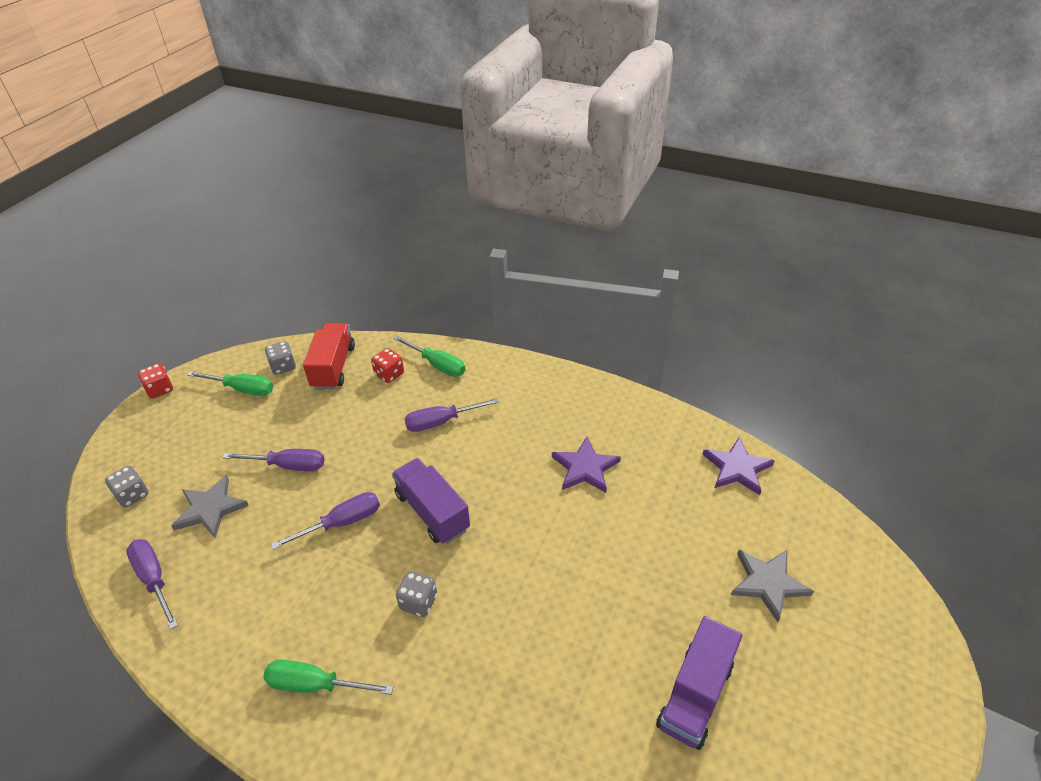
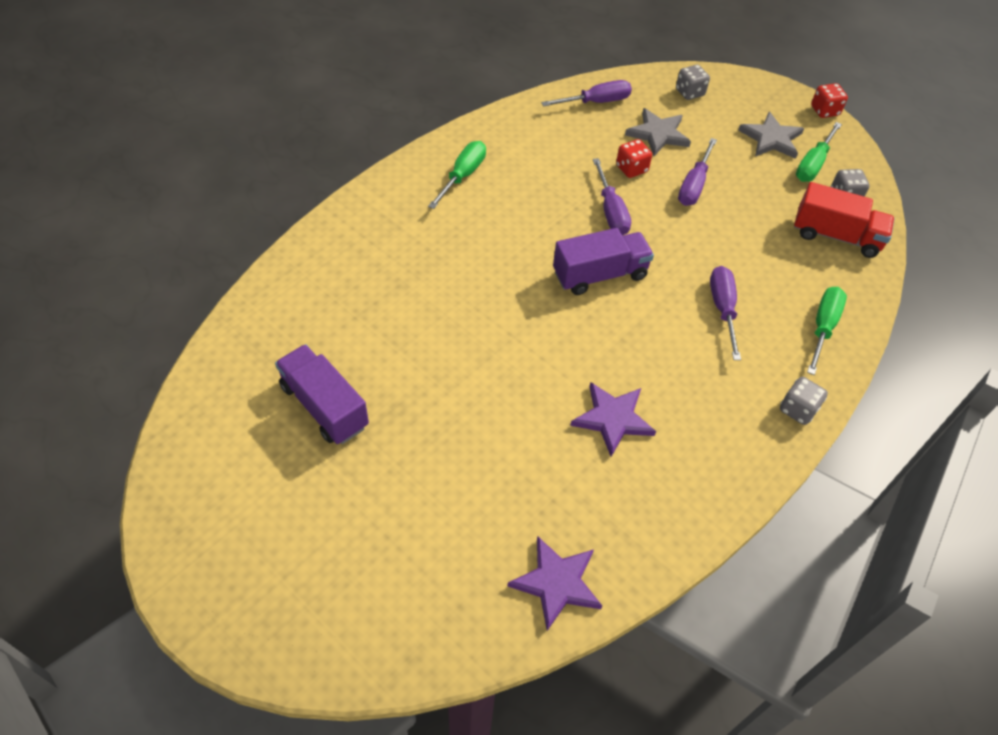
camera: 105 degrees right, 10 degrees up
red dice [371,348,404,383] -> red dice moved to [616,139,652,178]
green screwdriver [393,336,465,377] -> green screwdriver turned 150 degrees clockwise [807,287,847,375]
grey dice [396,571,437,617] -> grey dice moved to [780,377,828,425]
grey star [731,550,814,622] -> grey star moved to [738,112,804,159]

